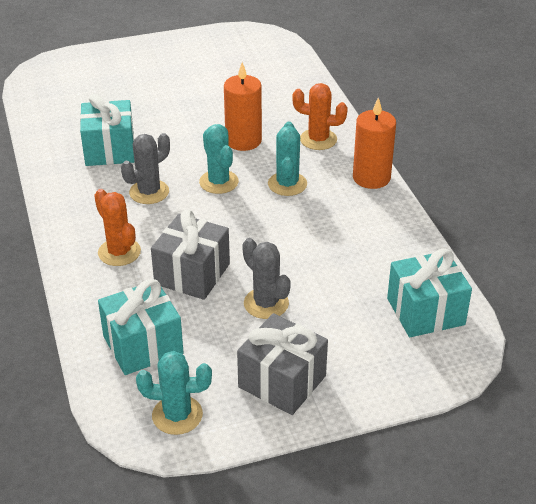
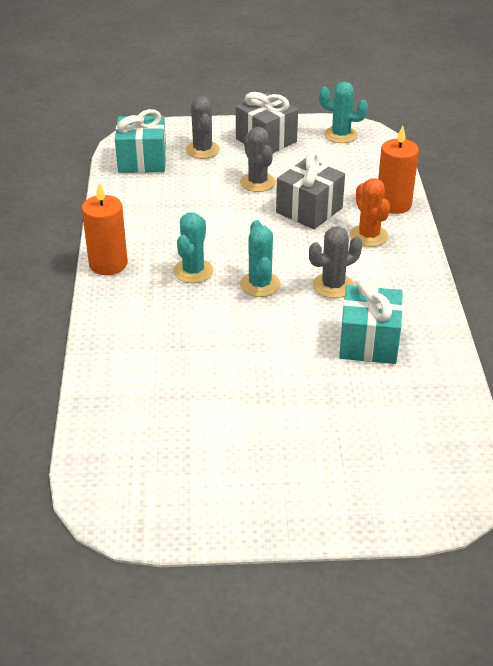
camera: 165 degrees left, 0 degrees up
turquoise gift [98,279,184,375] -> none
orange candle [224,62,262,151] -> orange candle moved to [378,126,419,214]
orange cactus [292,83,348,150] -> none
none -> grey cactus [186,96,220,159]

